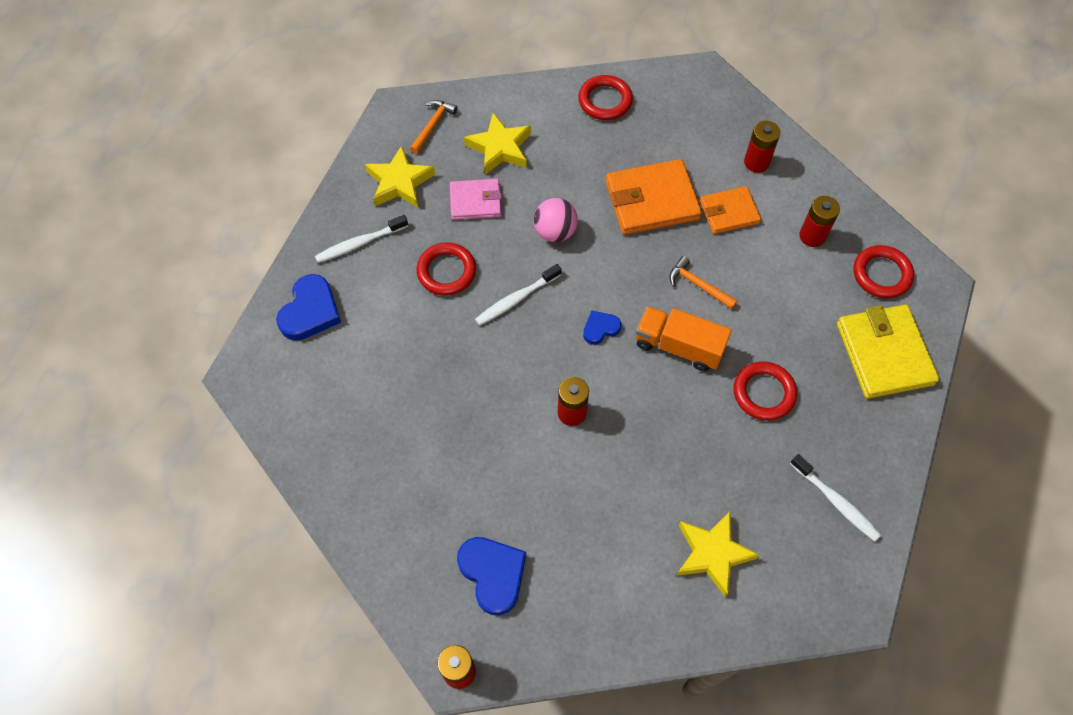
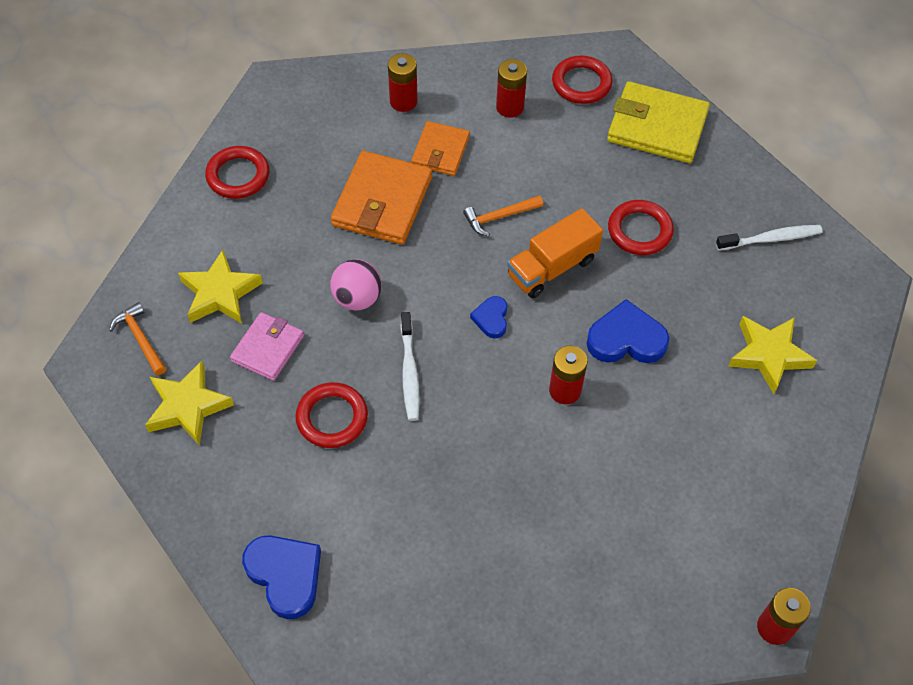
camera: 60 degrees left, 5 degrees down
white toothbrush [315,215,408,263] -> none
blue heart [457,537,526,615] -> blue heart moved to [586,299,669,363]

